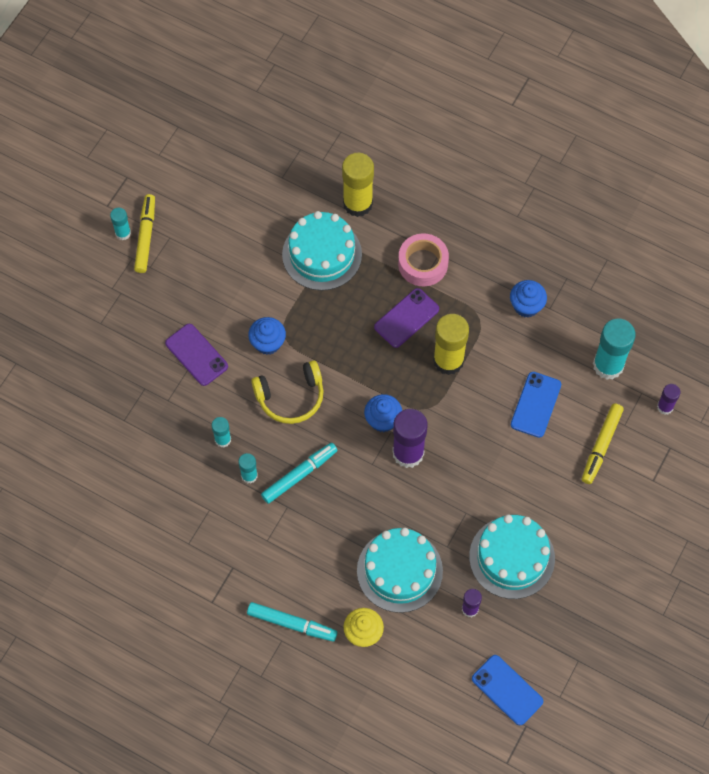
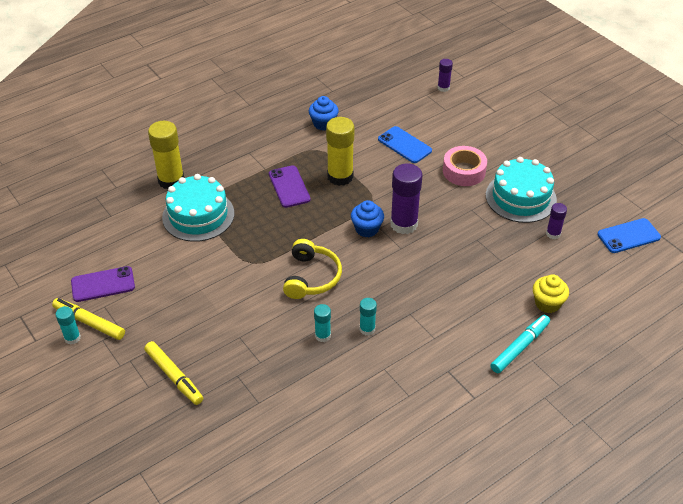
camera: 65 degrees left, 20 degrees down
purple phone [165,324,228,386] -> purple phone moved to [71,266,135,302]
blue cupcake [248,317,286,355] -> none
turquoise marker [261,443,338,504] -> none
turquoise cake [357,528,443,613] -> none
pink tape [398,233,449,286] -> pink tape moved to [443,146,487,186]
yellow marker [582,403,624,484] -> yellow marker moved to [144,341,203,405]
turquoise glue stick [593,319,636,380] -> none

